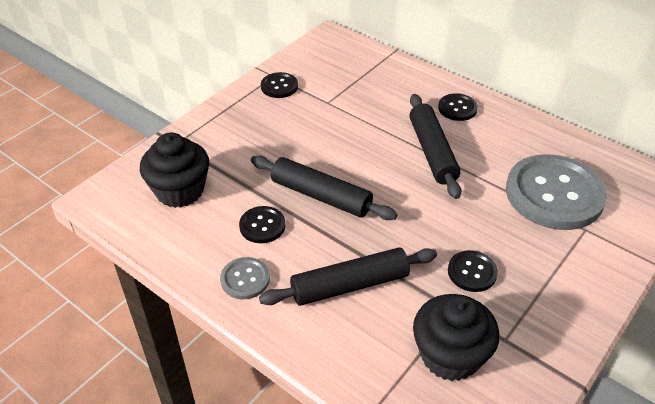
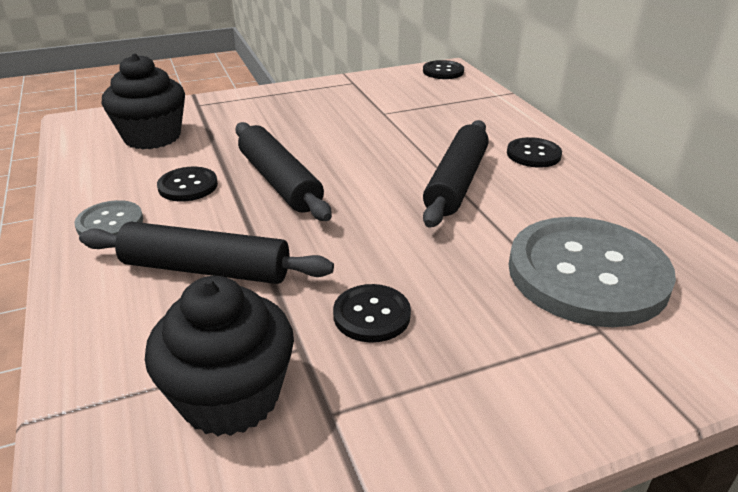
camera: 30 degrees right, 10 degrees down
black button [261,72,298,98] -> black button moved to [423,60,464,79]

